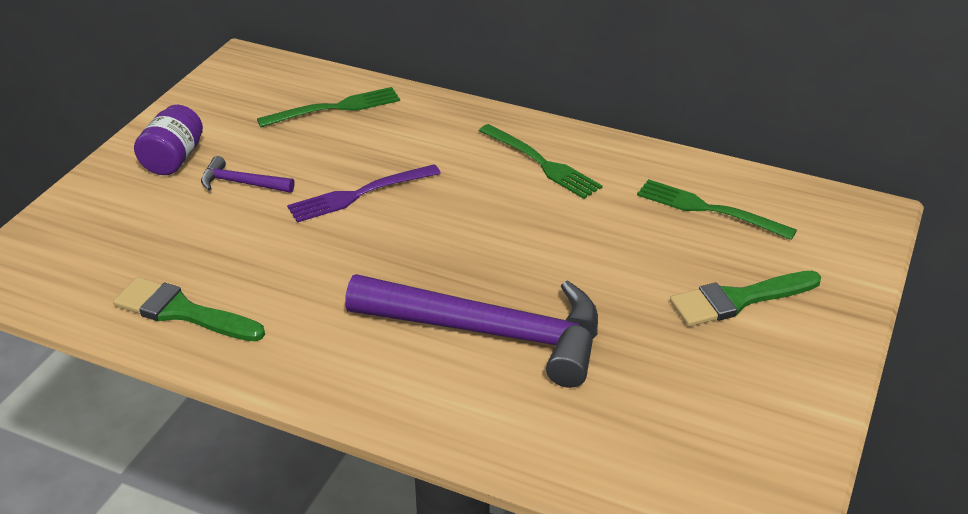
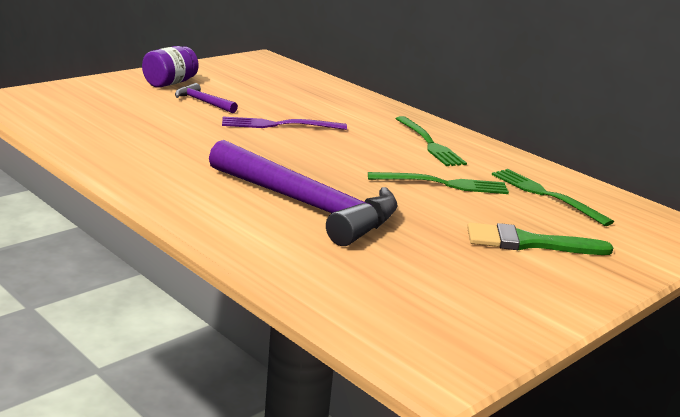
camera: 20 degrees right, 15 degrees down
green brush [113,277,265,341] -> none
green fork [257,87,400,127] -> green fork moved to [368,172,509,194]

